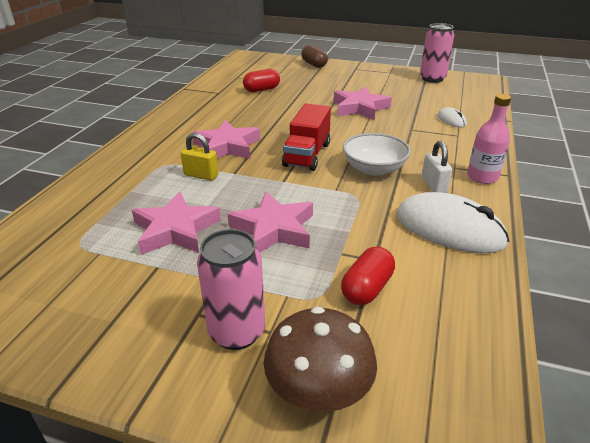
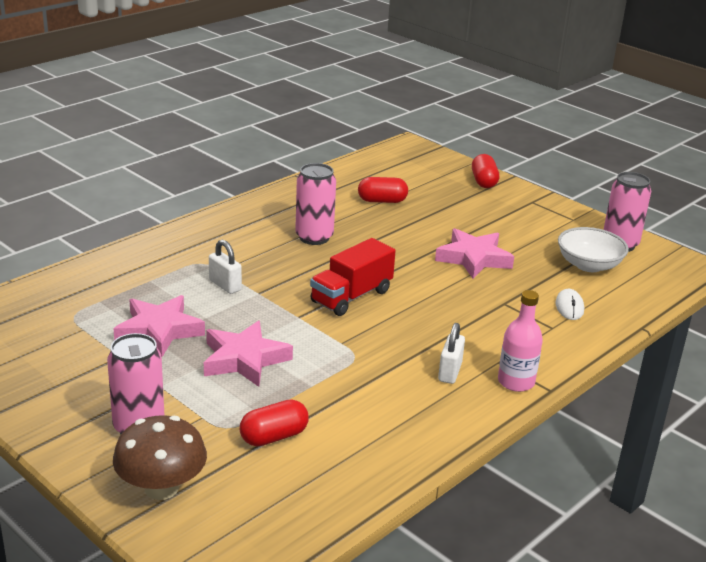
camera: 25 degrees right, 5 degrees down
yellow padlock [181,133,218,181] -> white padlock [209,240,242,294]
pink star [192,120,260,159] -> none
brown capsule [301,45,328,68] -> red capsule [472,154,499,188]
white bowl [343,133,411,176] -> white bowl moved to [558,227,629,272]
white mouse [396,192,509,253] -> none
none -> pink can [295,163,336,245]

